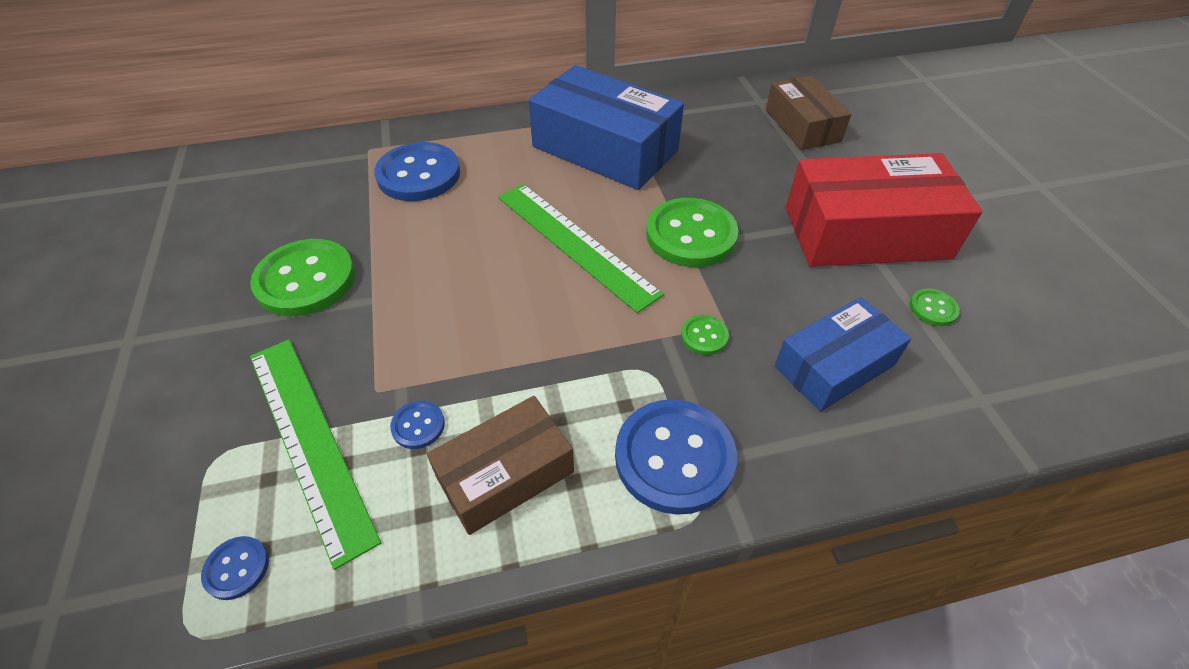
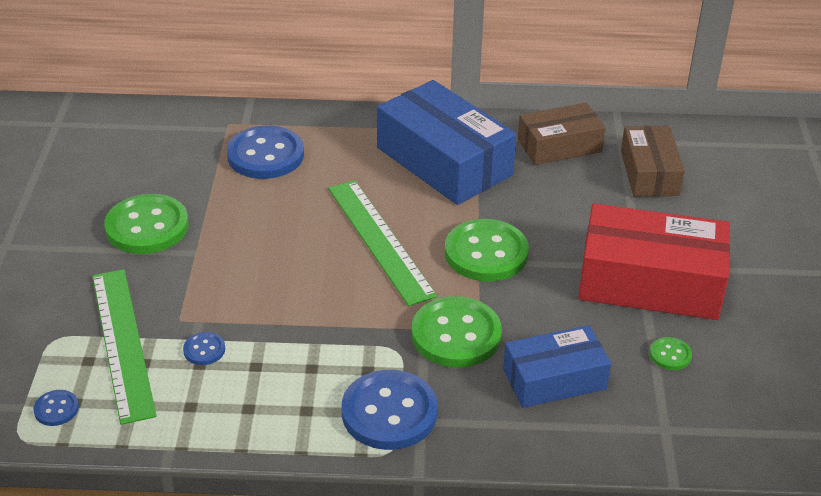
camera: 15 degrees right, 10 degrees down
brown box [427,396,574,535] -> brown box moved to [518,103,605,165]
green button [681,315,729,355] -> green button [412,296,502,368], size x2.20

